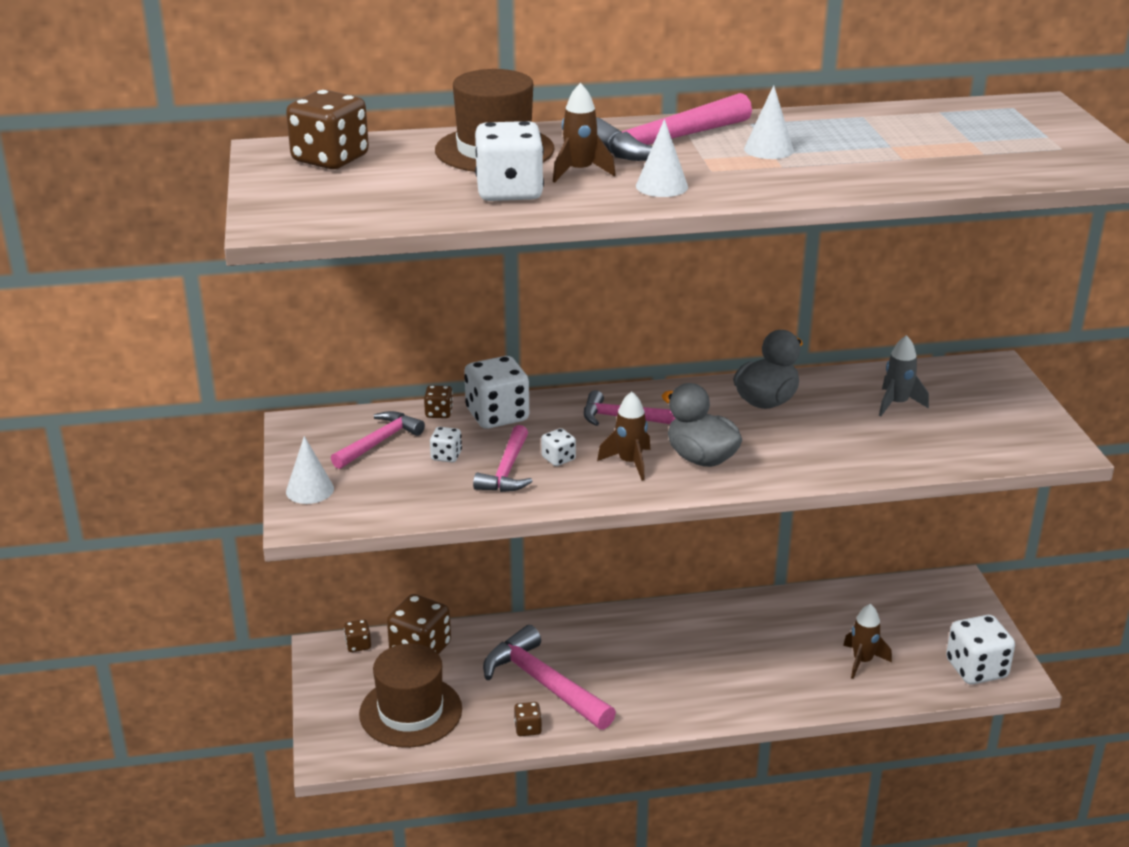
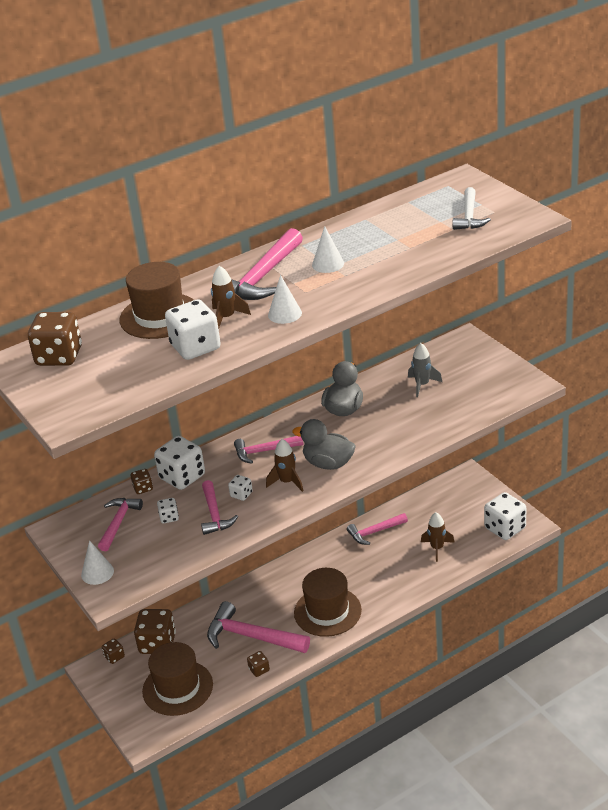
camera: 20 degrees left, 5 degrees up
none -> brown hat [294,568,362,637]
none -> pink hammer [347,513,408,545]
none -> white hammer [453,187,491,230]

